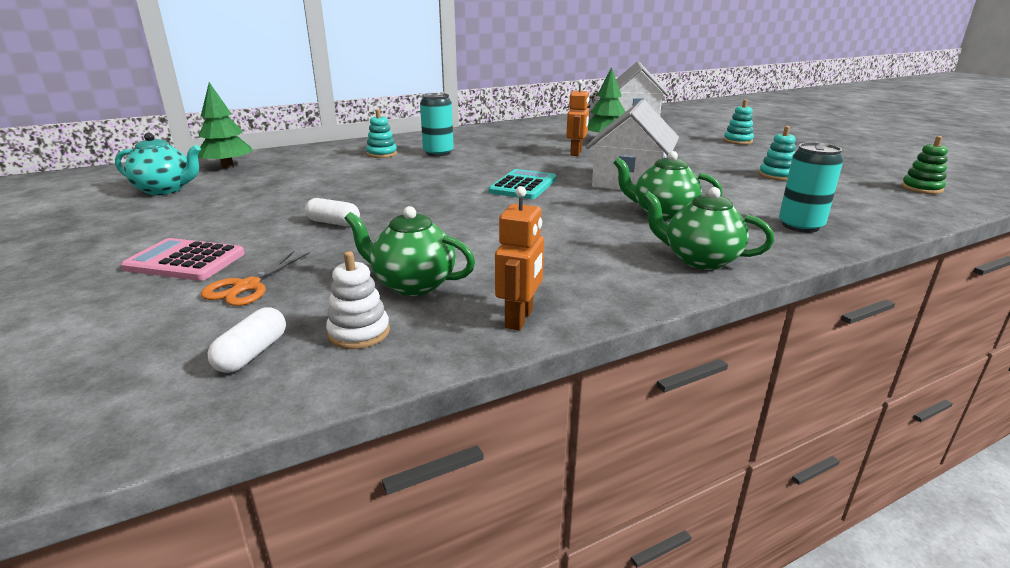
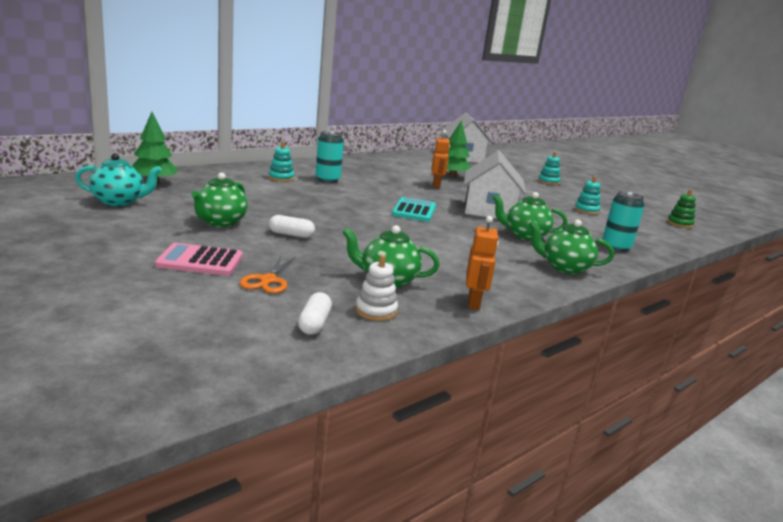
camera: 15 degrees left, 5 degrees down
none -> green teapot [191,173,248,227]

